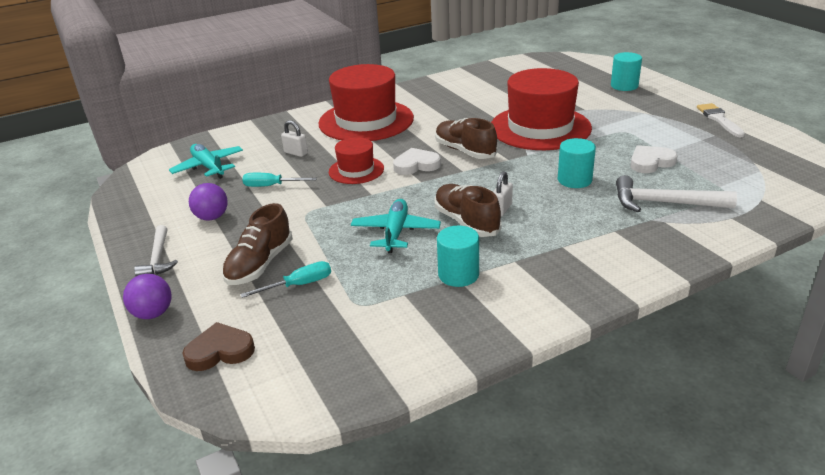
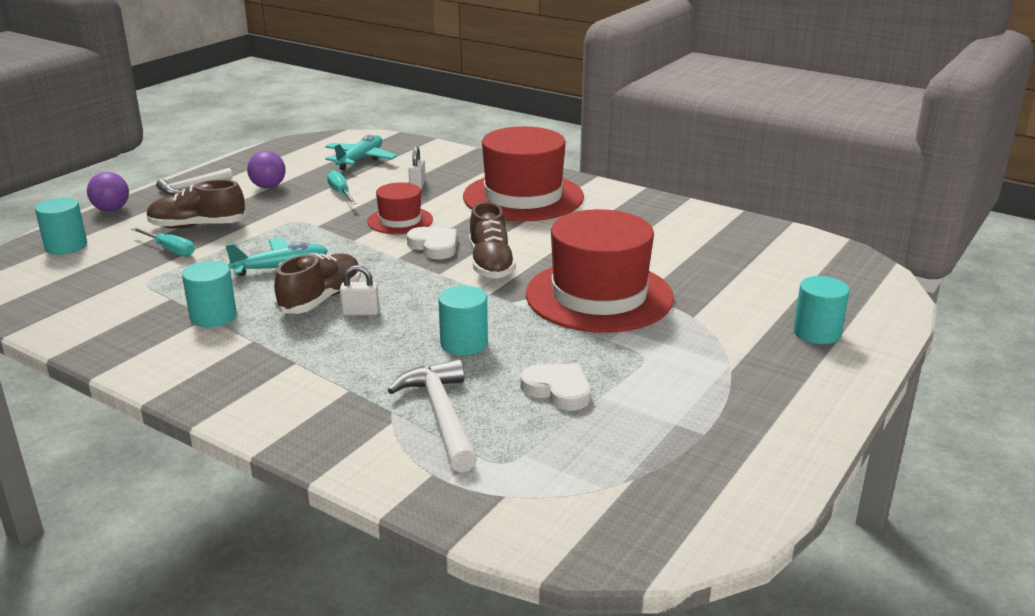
camera: 60 degrees right, 5 degrees down
brown heart [182,322,255,371] -> turquoise cylinder [35,198,87,255]
brown shoe [435,118,498,159] -> brown shoe turned 150 degrees clockwise [469,202,516,279]
white brush [697,103,745,138] -> none

